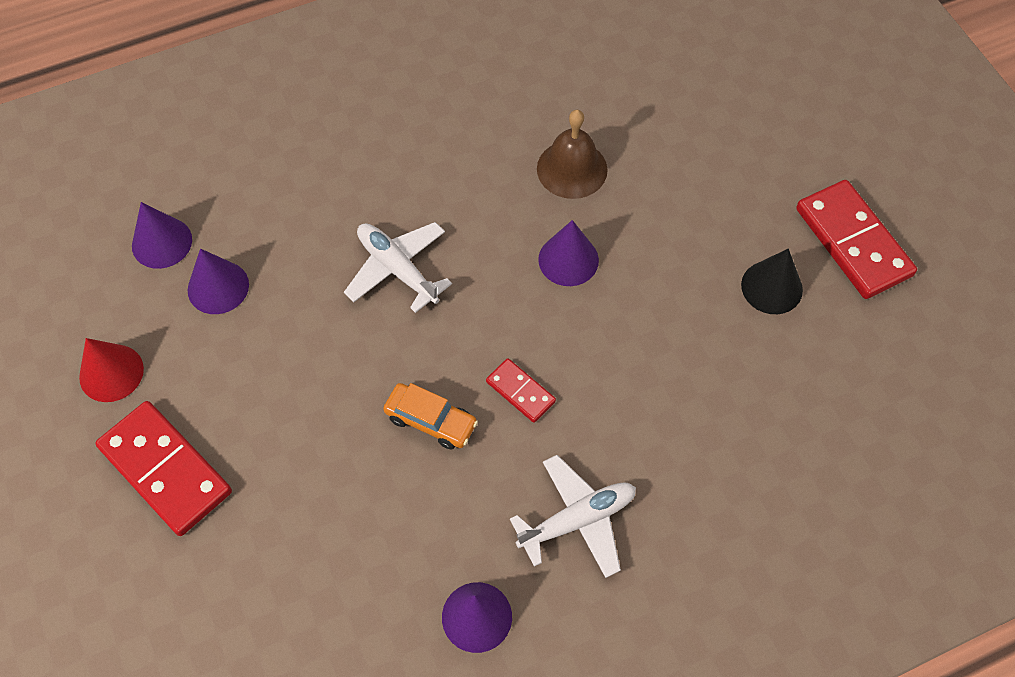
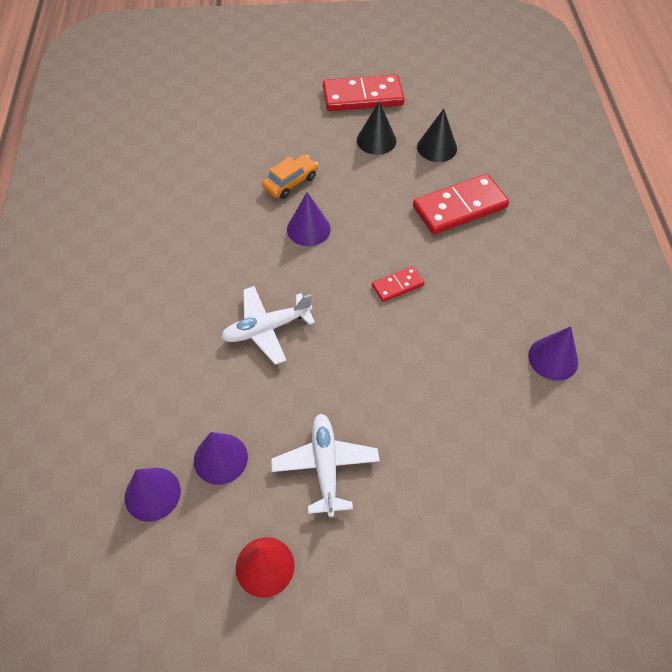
camera: 70 degrees left, 5 degrees down
red domino [95,401,232,536] -> red domino moved to [413,174,509,234]
orange car [383,383,478,450] -> orange car moved to [262,155,318,199]
white plane [510,455,636,578] -> white plane moved to [271,414,380,517]
brown bell [537,110,607,199] -> none
none -> black cone [417,109,457,162]

